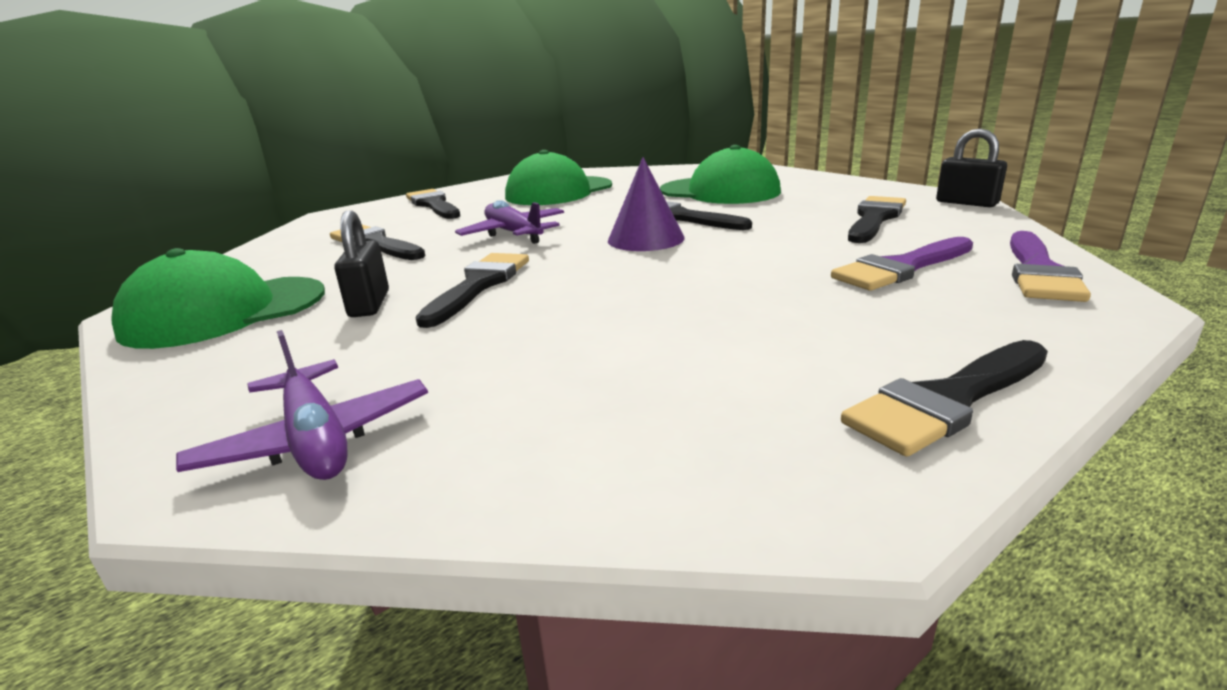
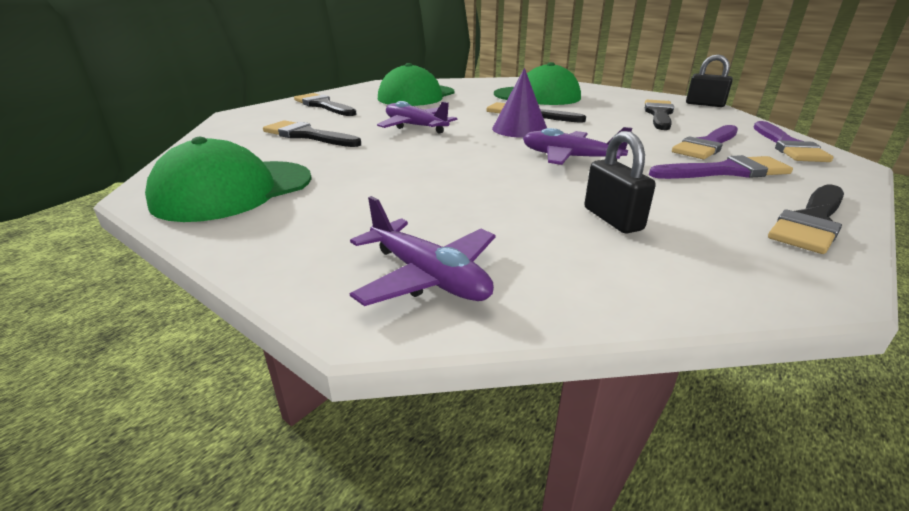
camera: 15 degrees left, 5 degrees up
black padlock [334,210,389,317] -> black padlock moved to [584,131,656,233]
black brush [415,253,529,328] -> none
none -> purple plane [523,127,632,165]
none -> purple brush [649,155,793,179]

